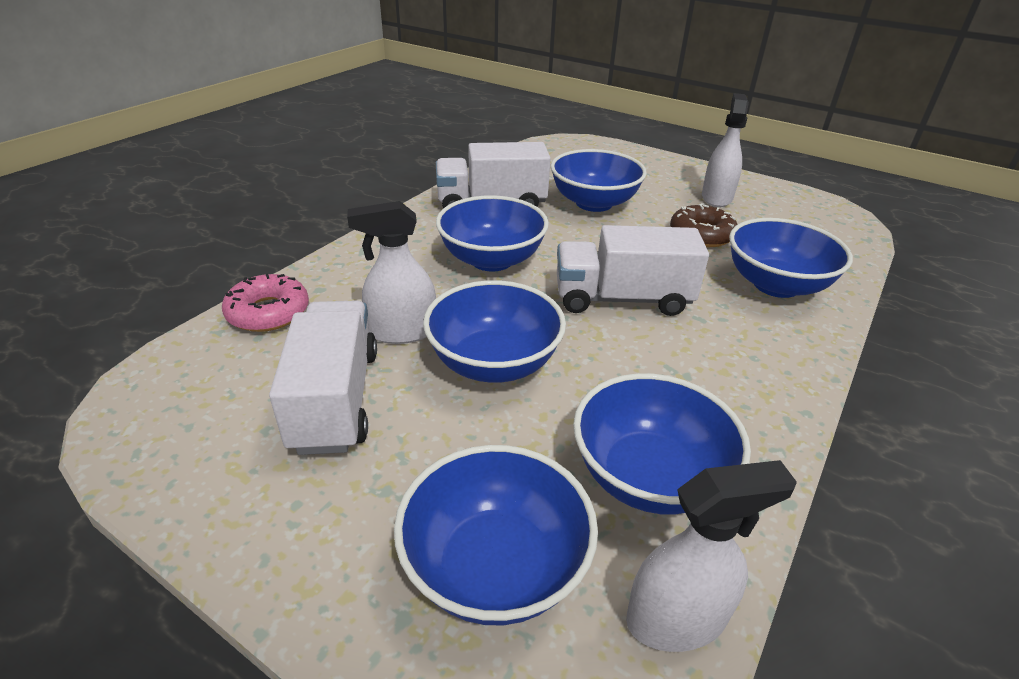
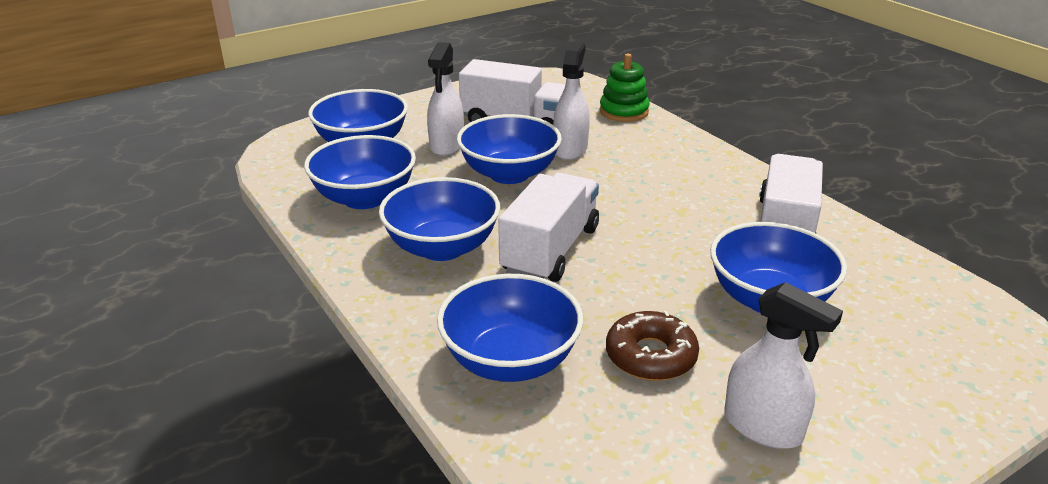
camera: 115 degrees right, 5 degrees down
pink donut [222,274,309,332] -> green stacking toy [600,54,650,122]
blue bowl [436,195,549,272] -> blue bowl moved to [379,177,500,261]
white spray bottle [626,460,797,652] -> white spray bottle moved to [427,42,464,156]

